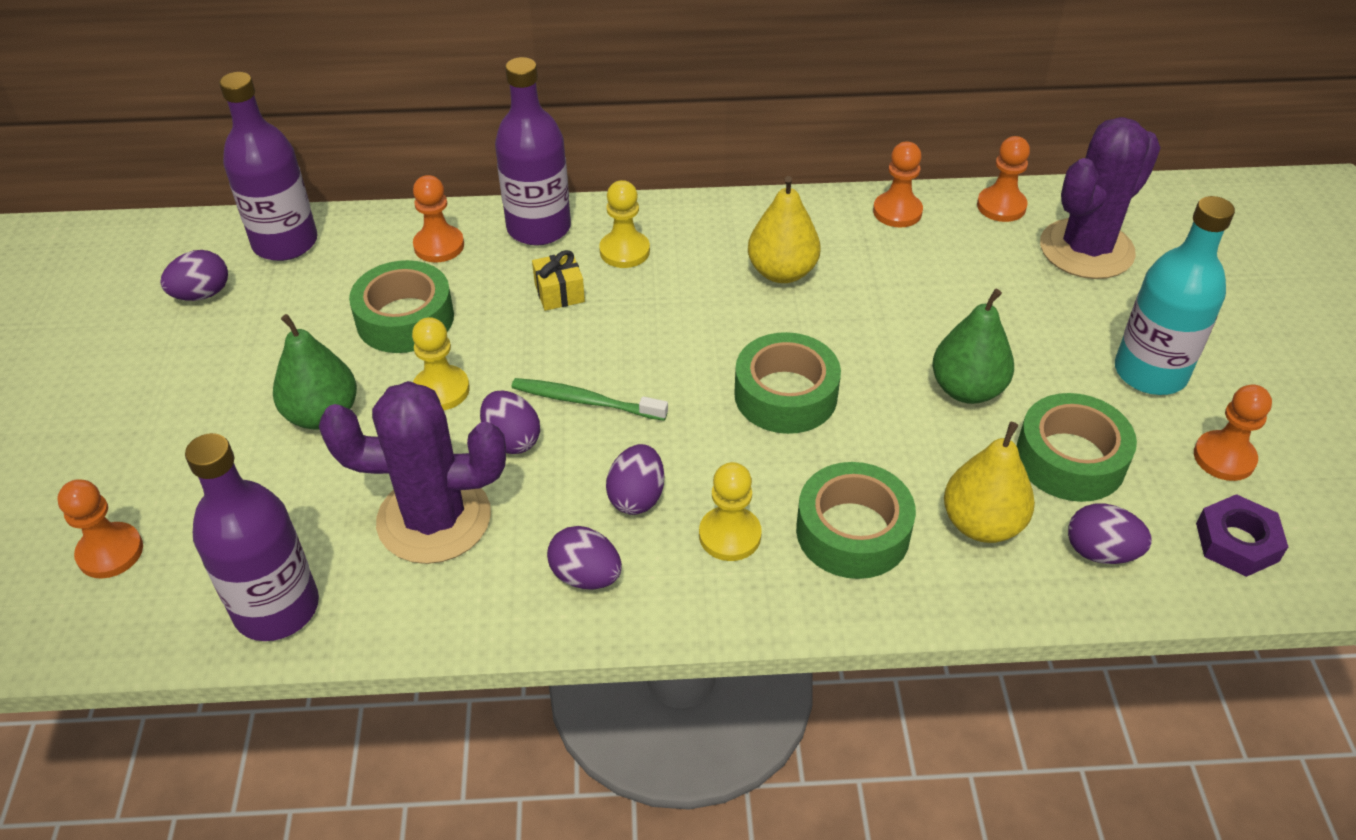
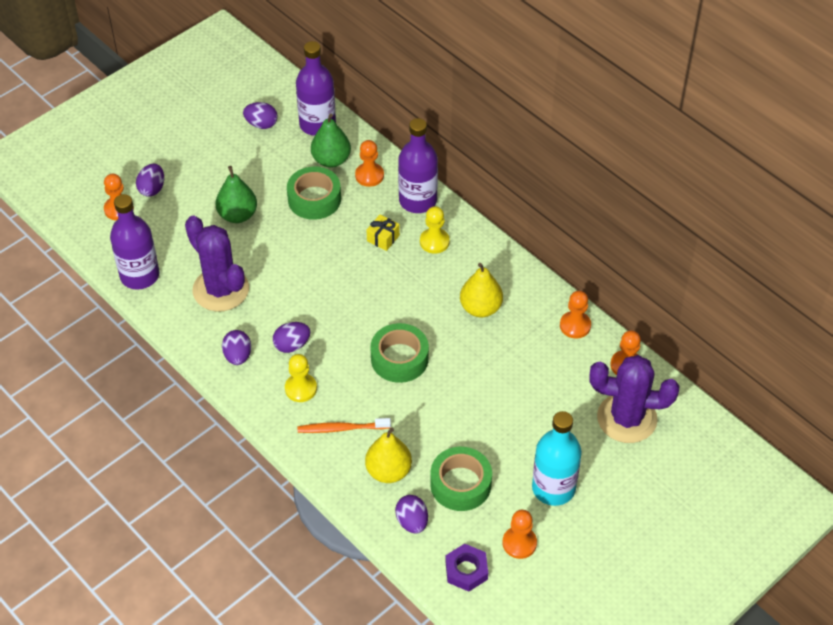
camera: 50 degrees right, 5 degrees up
yellow pawn [412,317,470,410] -> none
purple egg [480,391,540,454] -> purple egg moved to [136,163,164,197]
green toothbrush [511,378,668,421] -> none
green tape [796,462,916,579] -> orange toothbrush [297,418,391,433]
green pear [932,289,1014,404] -> green pear moved to [311,113,351,168]

